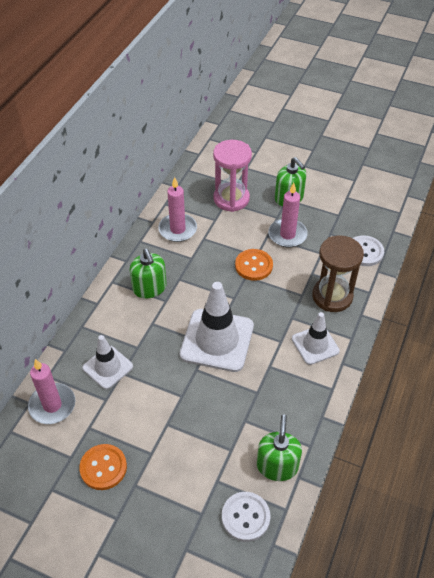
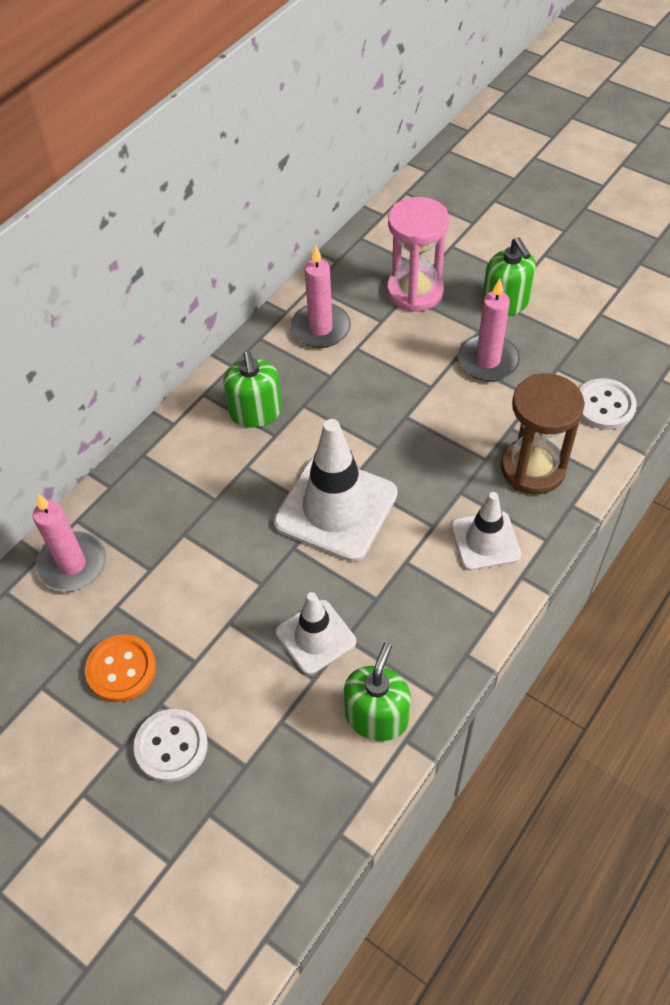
camera: 15 degrees right, 5 degrees up
white traffic cone [82,335,133,390] -> white traffic cone moved to [276,592,356,675]
white button [222,492,270,542] -> white button moved to [133,709,208,782]
orange button [235,249,273,281] -> none

